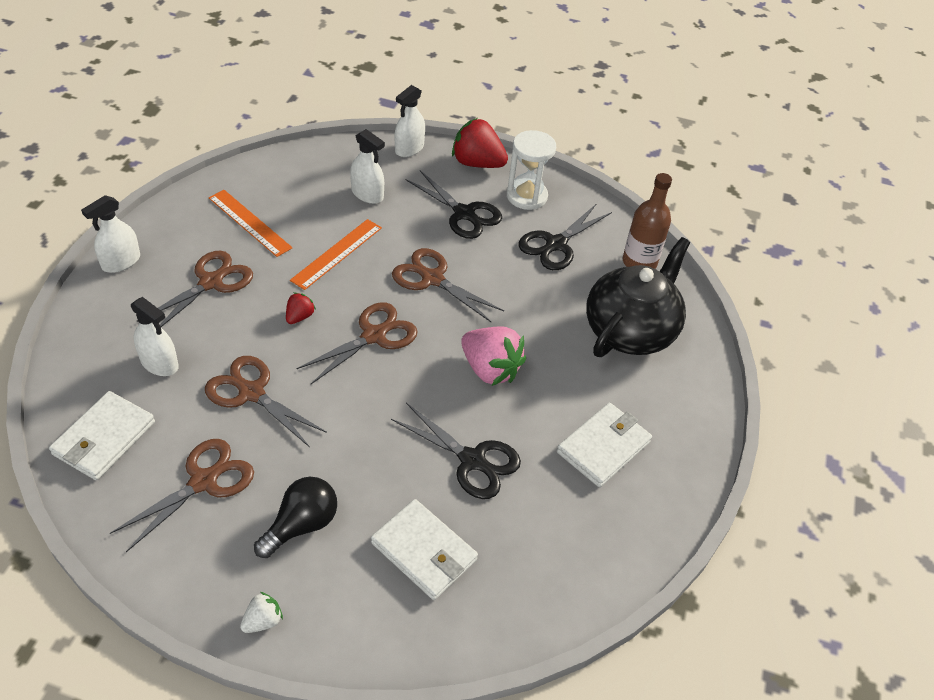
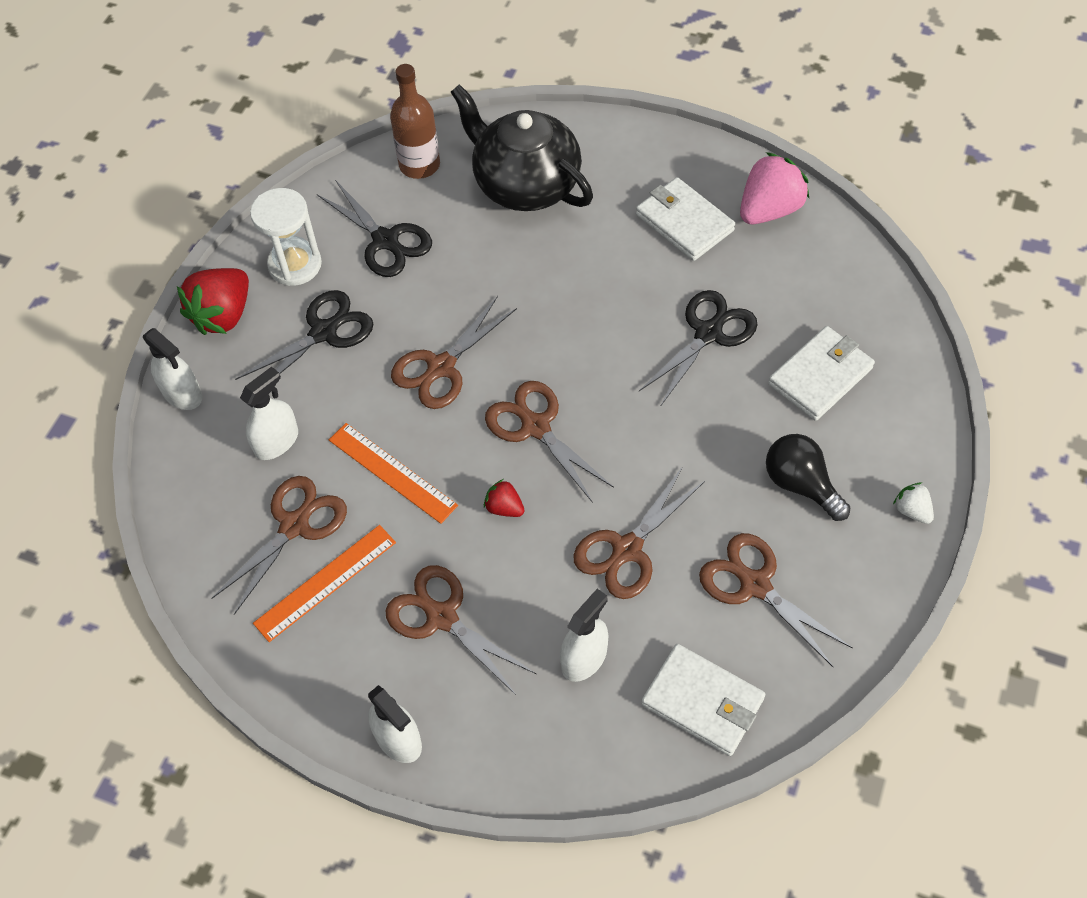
camera: 80 degrees left, 10 degrees up
pink strawberry [461,327,526,386] -> pink strawberry moved to [740,152,809,224]
none -> brown scissors [211,476,347,615]

